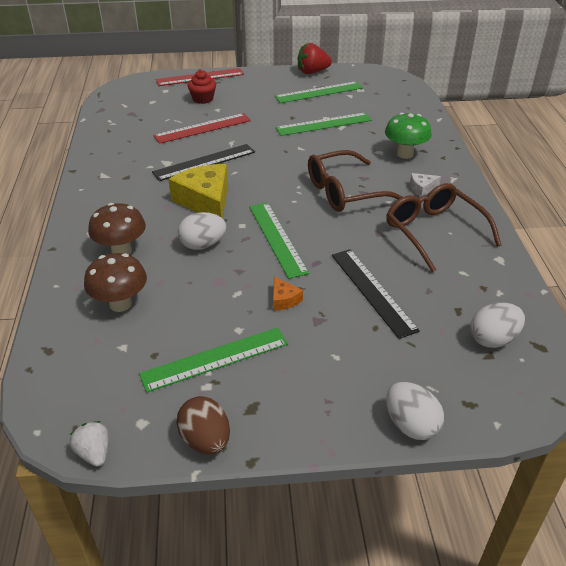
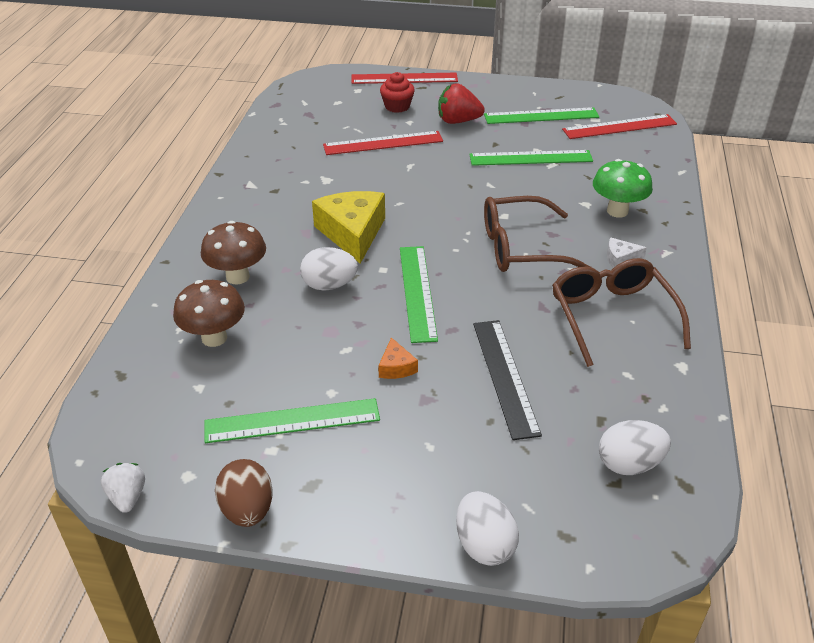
camera: 15 degrees right, 0 degrees up
black ruler [152,144,255,181] -> none
red strawberry [297,43,332,74] -> red strawberry moved to [438,83,485,124]
none -> red ruler [562,114,677,139]

